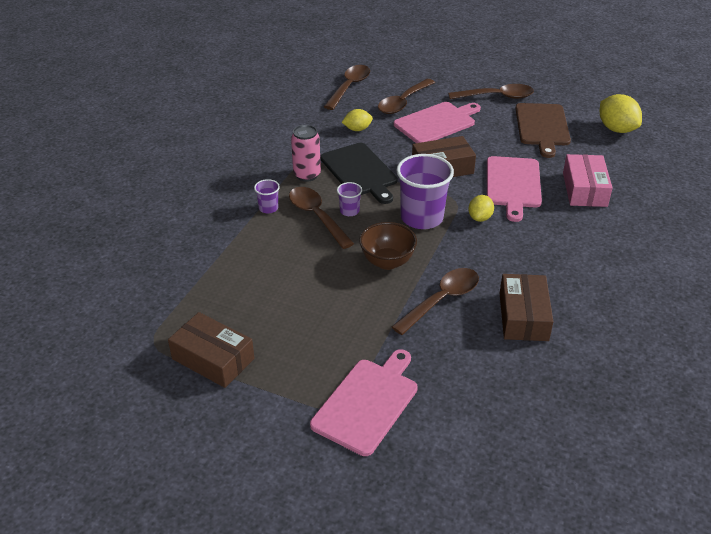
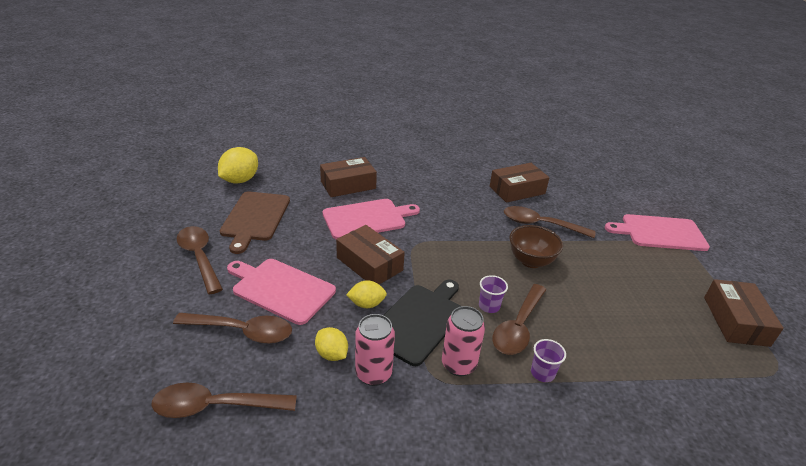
camera: 120 degrees left, 5 degrees down
purple cup [396,154,454,229] -> none
yellow lemon [468,195,494,222] -> yellow lemon moved to [346,280,387,308]
brown cutting board [516,103,571,158] -> brown cutting board turned 120 degrees clockwise [220,192,290,254]
pink box [563,154,612,207] -> brown box [320,157,377,197]
none -> pink can [355,314,395,386]

